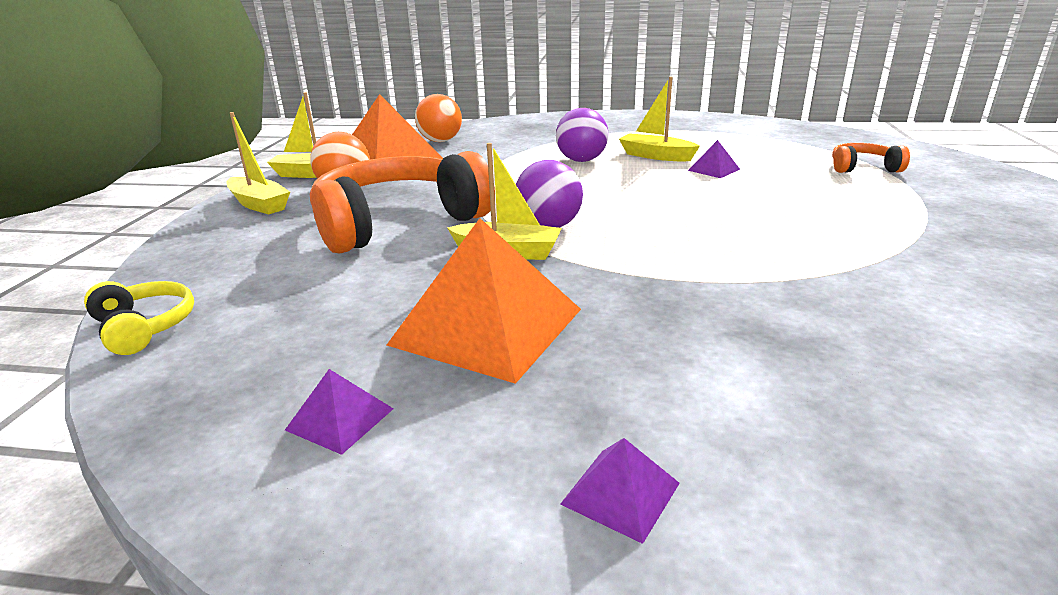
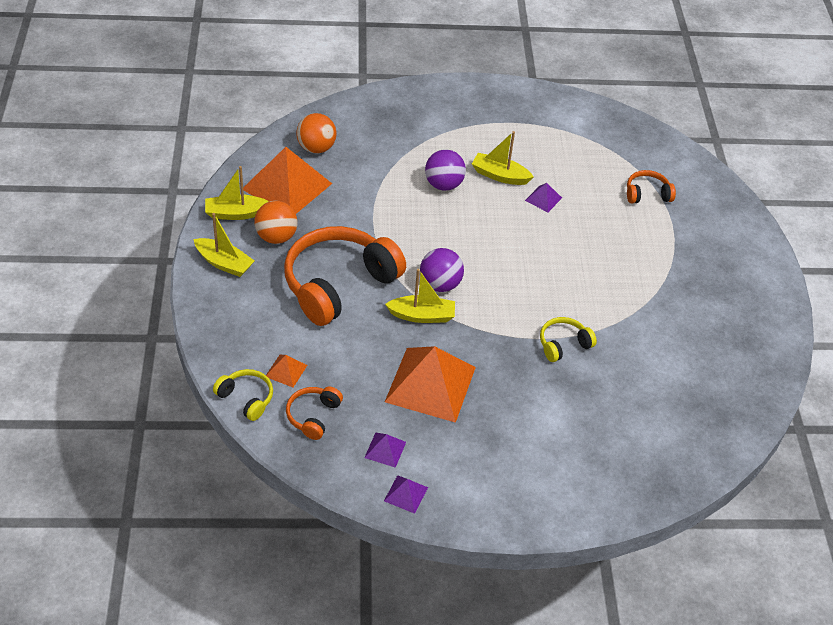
camera: 15 degrees left, 20 degrees up
purple pyramid [560,438,680,544] -> purple pyramid moved to [384,475,428,514]
none -> orange pyramid [266,355,307,387]
none -> orange headphones [286,387,343,440]
none -> yellow headphones [540,317,597,362]

